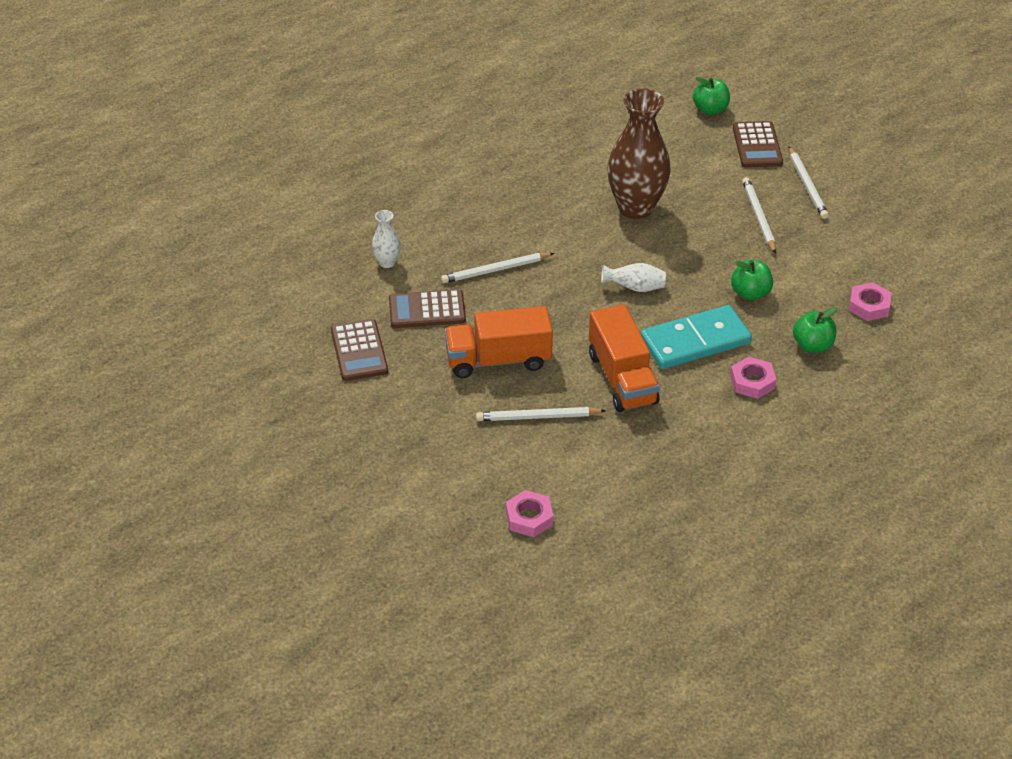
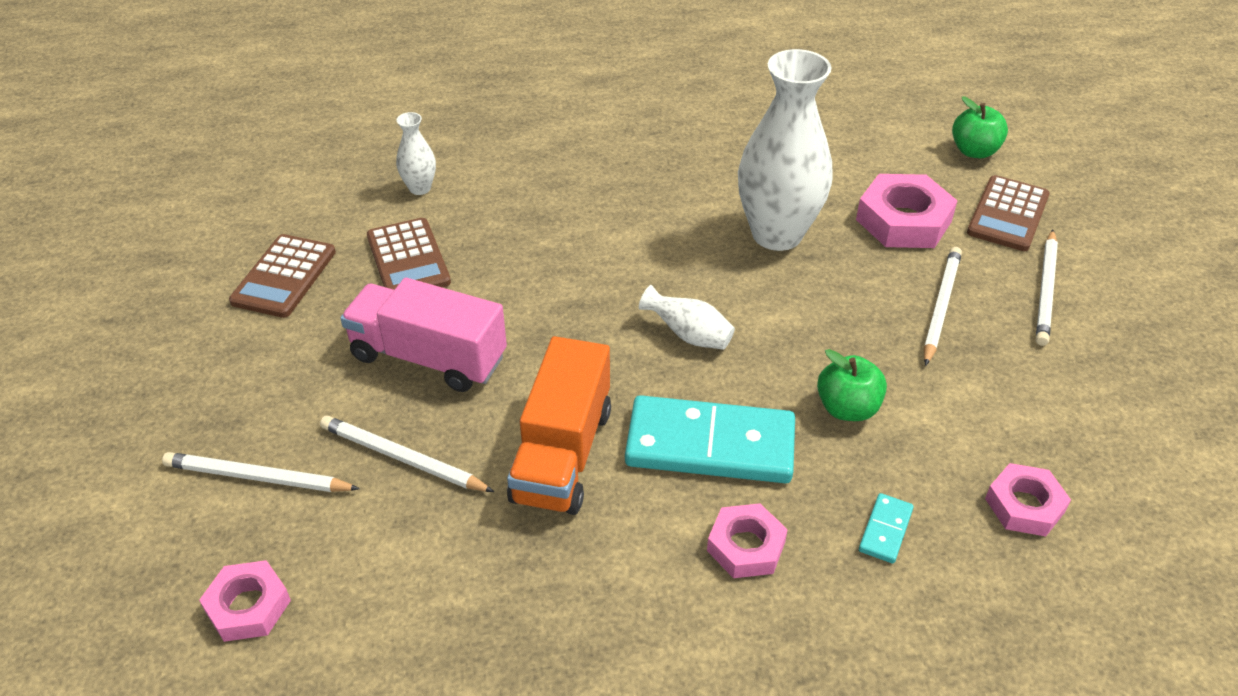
camera: 30 degrees right, 0 degrees up
brown calculator [389,289,466,328] -> brown calculator turned 135 degrees counterclockwise [367,218,451,290]
white pencil [441,253,554,283] -> white pencil moved to [162,452,360,492]
orange truck [444,306,553,378] -> pink truck [340,278,507,392]
brown vase [607,88,671,219] -> white vase [738,49,833,251]
green apple [793,307,837,353] -> turquoise domino [859,493,914,563]
none -> pink nut [856,174,958,248]

